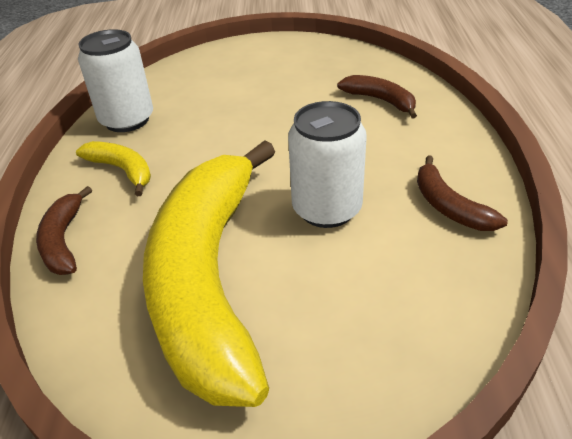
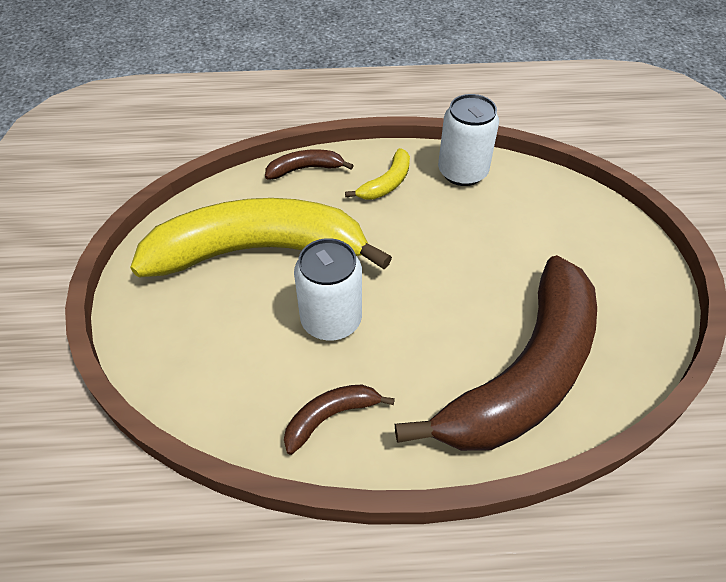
camera: 85 degrees right, 10 degrees up
brown banana [337,75,417,119] -> brown banana [395,255,597,451], size x2.49

